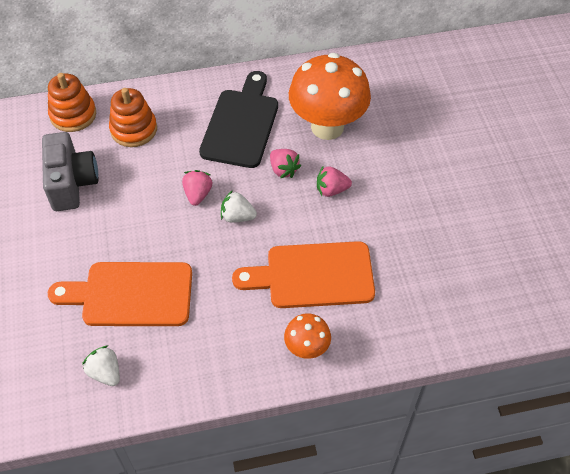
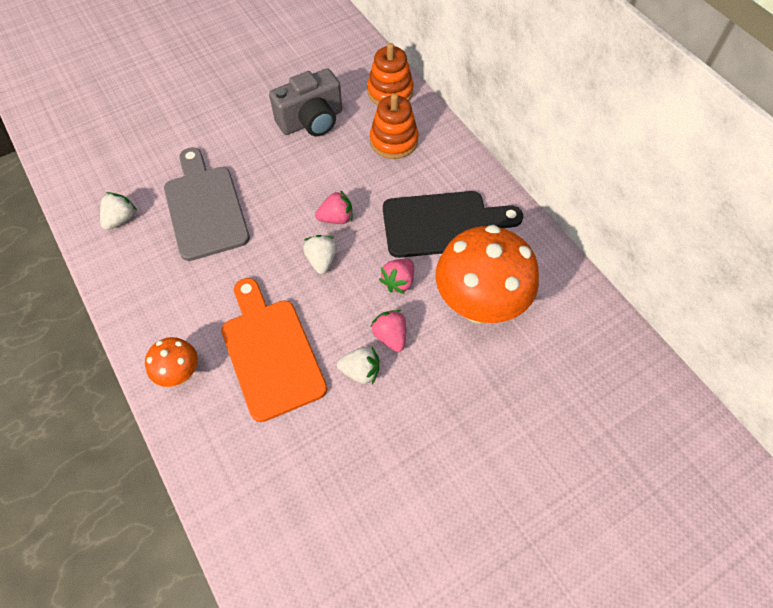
camera: 70 degrees right, 5 degrees up
orange cutting board [48,262,192,326] -> grey cutting board [164,147,250,261]
none -> white strawberry [337,347,379,384]

